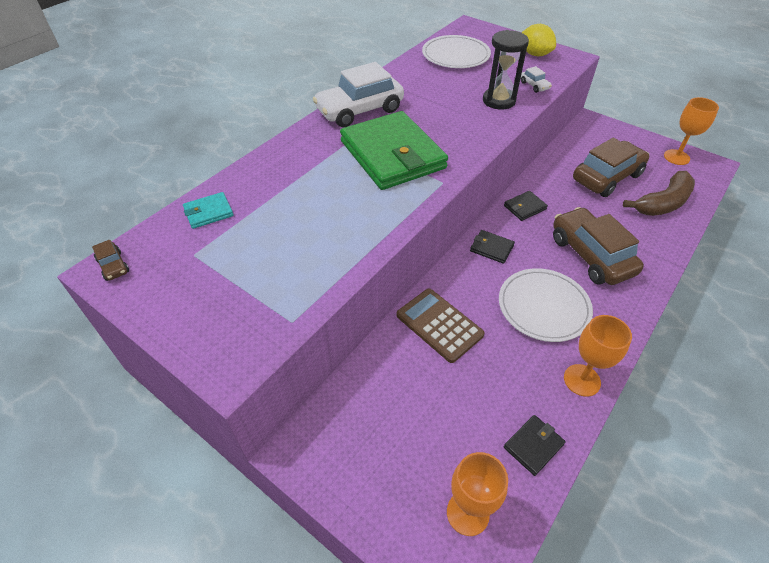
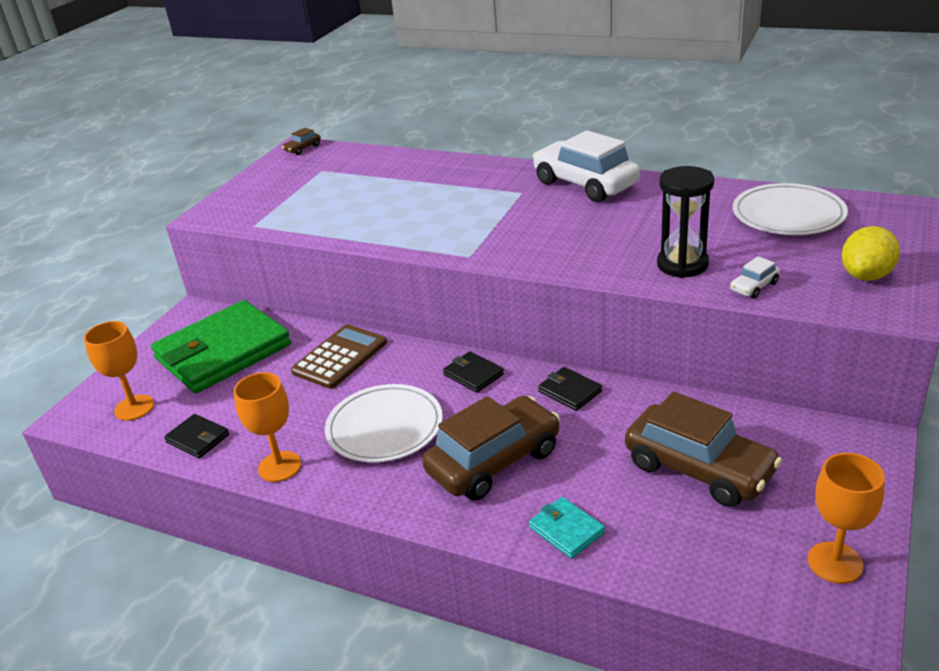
camera: 80 degrees right, 15 degrees down
turquoise wallet [183,192,233,229] -> turquoise wallet moved to [529,497,605,559]
green wallet [340,111,448,190] -> green wallet moved to [151,300,291,393]
black wallet [470,230,515,264] -> black wallet turned 60 degrees counterclockwise [443,351,504,393]
brown banana [623,171,695,216] -> none

